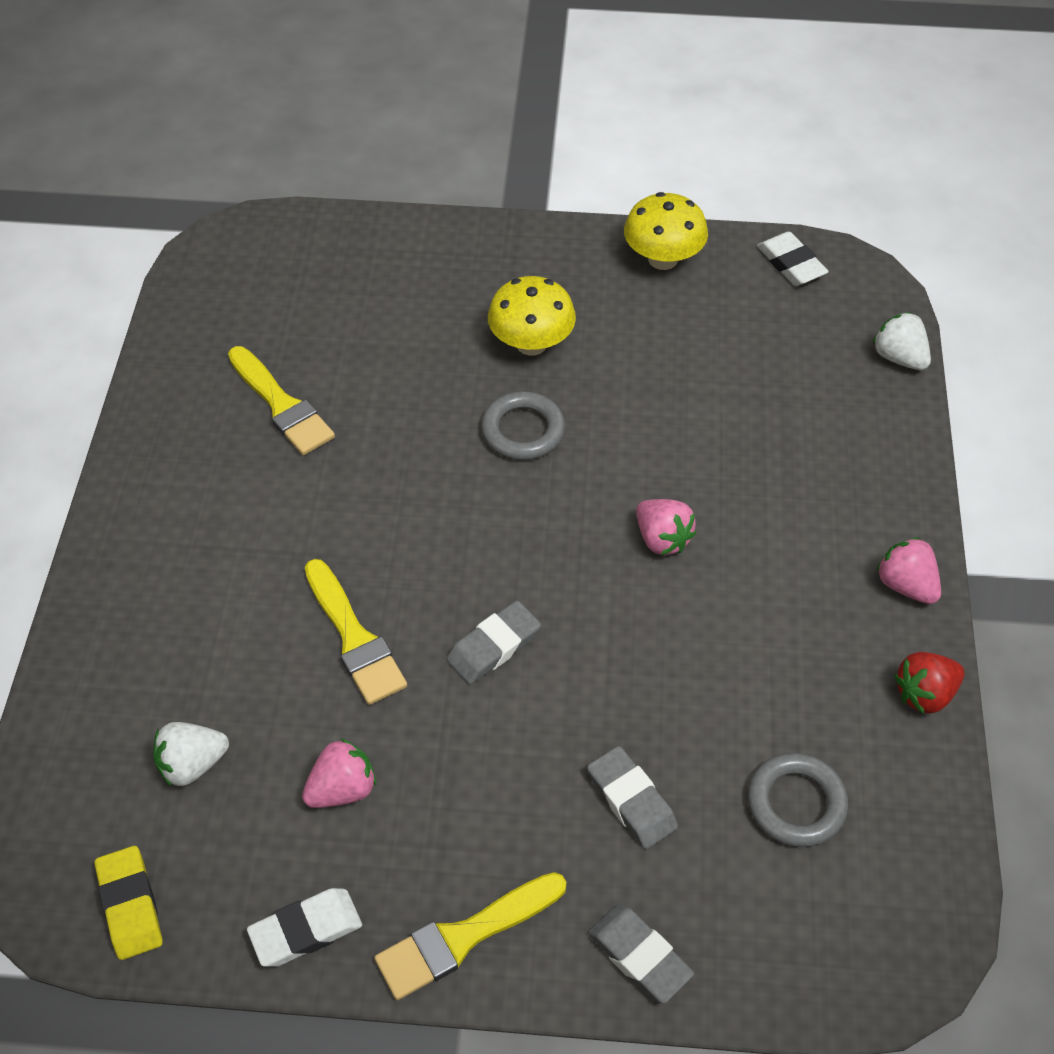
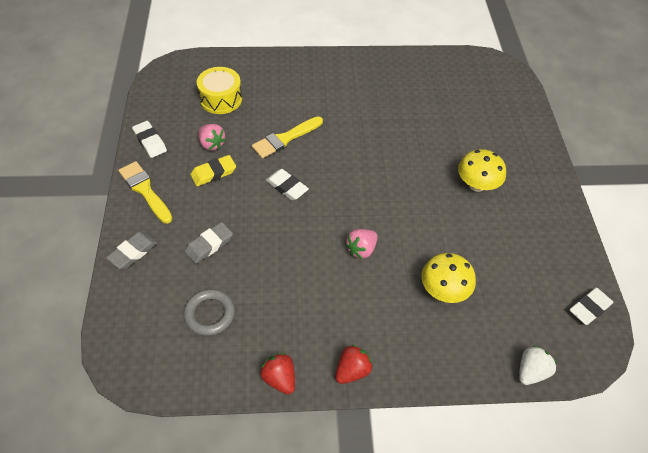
camera: 80 degrees right, 0 degrees up
yellow eraser [95,846,163,960] -> yellow eraser moved to [190,155,236,186]
white strawberry [153,722,229,787] -> yellow drum [197,67,242,114]
yellow brush [228,346,335,455] -> none
grey eraser [446,601,541,684] -> white eraser [266,169,309,200]
grey ring [481,391,565,460] -> none
yellow mushroom [624,192,708,270] -> yellow mushroom moved to [421,253,476,303]
pink strawberry [876,537,941,604] -> red strawberry [335,344,373,384]

